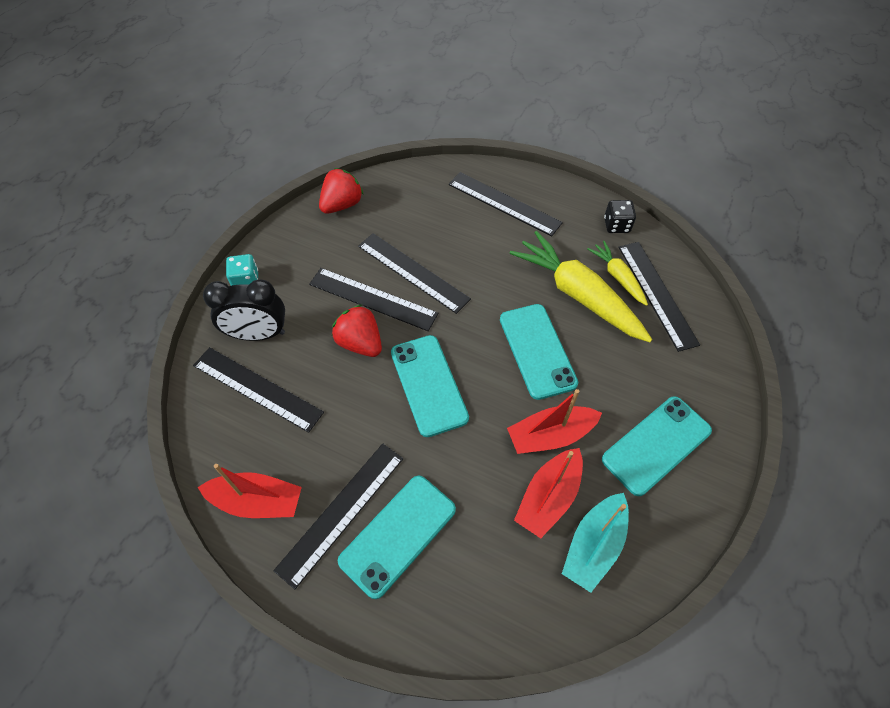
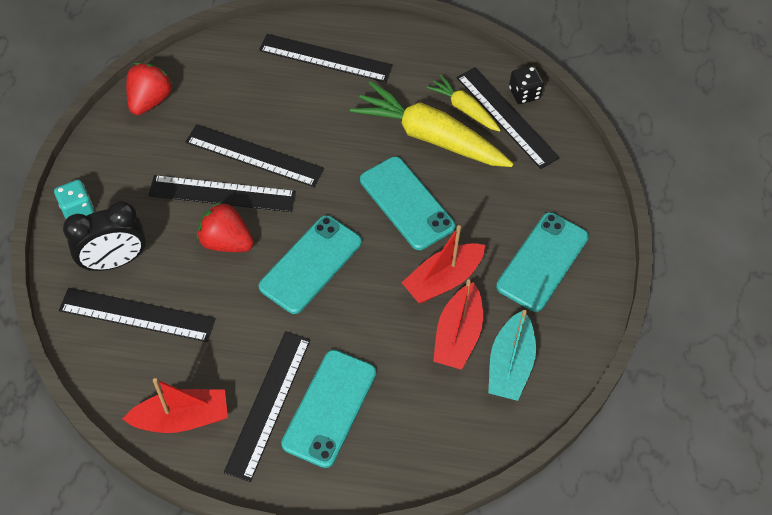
camera: 20 degrees left, 0 degrees up
turquoise phone [391,335,469,437] -> turquoise phone turned 75 degrees clockwise [259,215,362,314]
black dice [604,200,636,233] -> black dice moved to [509,65,544,104]

